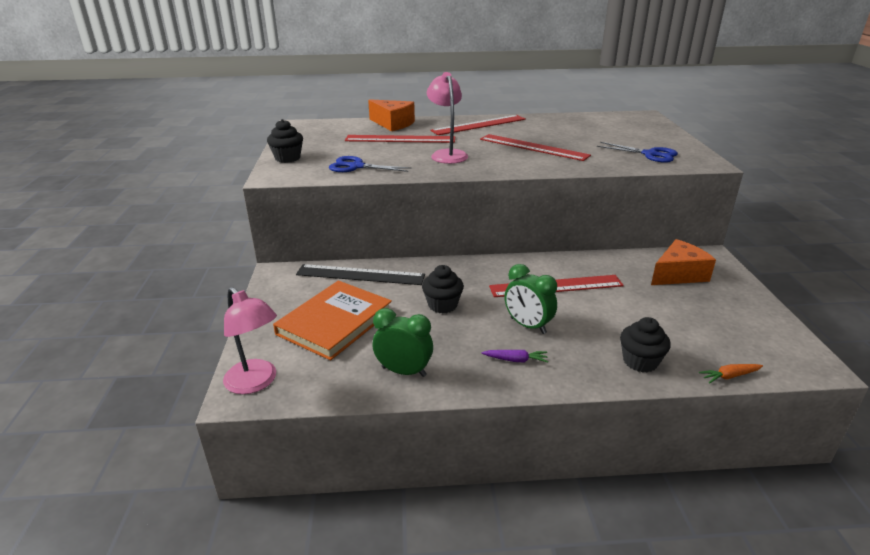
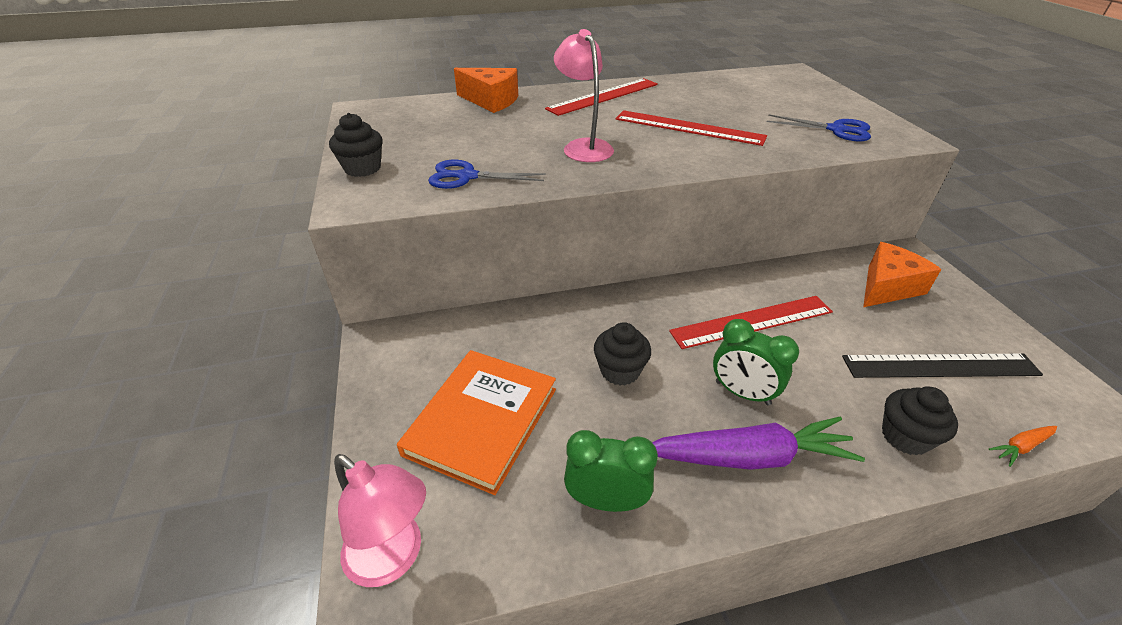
camera: 10 degrees left, 10 degrees up
black ruler [296,264,425,285] -> black ruler moved to [842,354,1043,378]
red ruler [345,135,455,143] -> none
purple carrot [481,350,548,363] -> purple carrot [652,417,865,470], size x2.35

